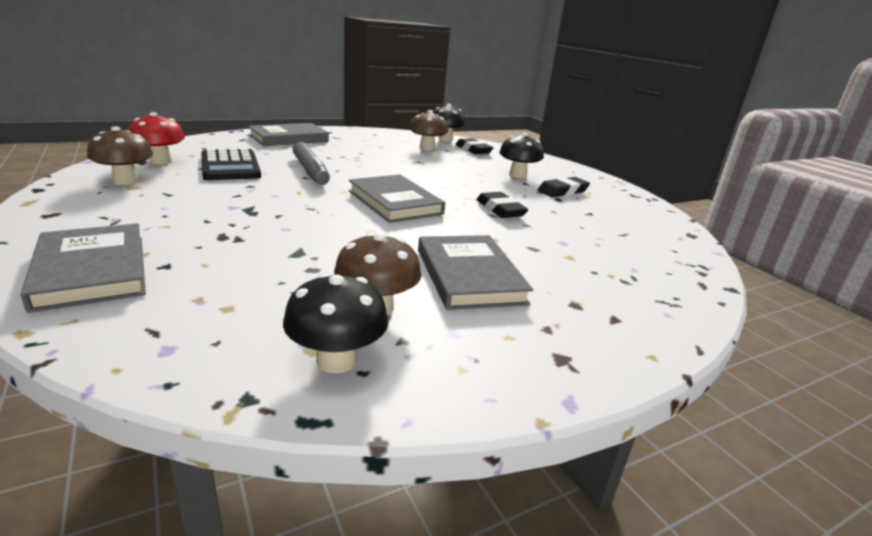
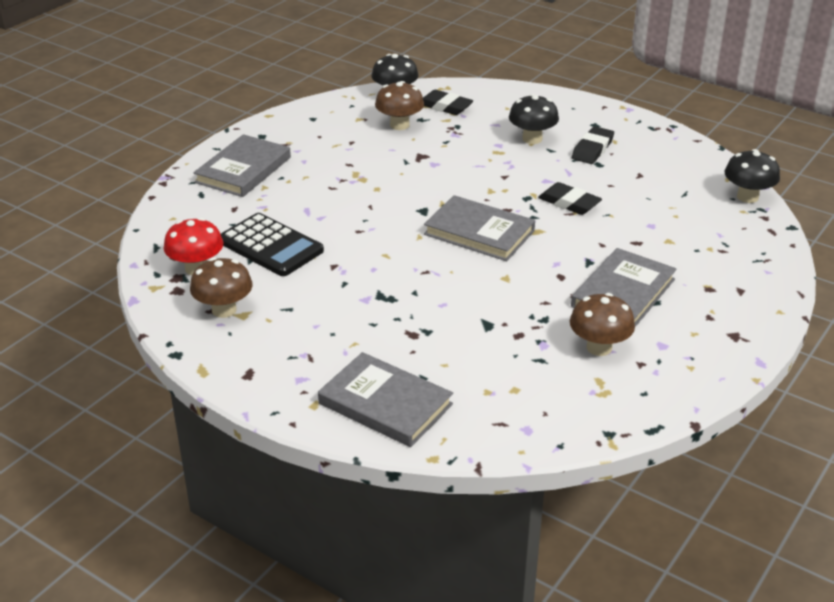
camera: 25 degrees left, 10 degrees up
black mushroom [283,273,389,374] -> black mushroom moved to [725,149,780,203]
grey marker [293,142,330,185] -> none
grey book [418,235,533,310] -> grey book turned 75 degrees clockwise [571,248,677,327]

